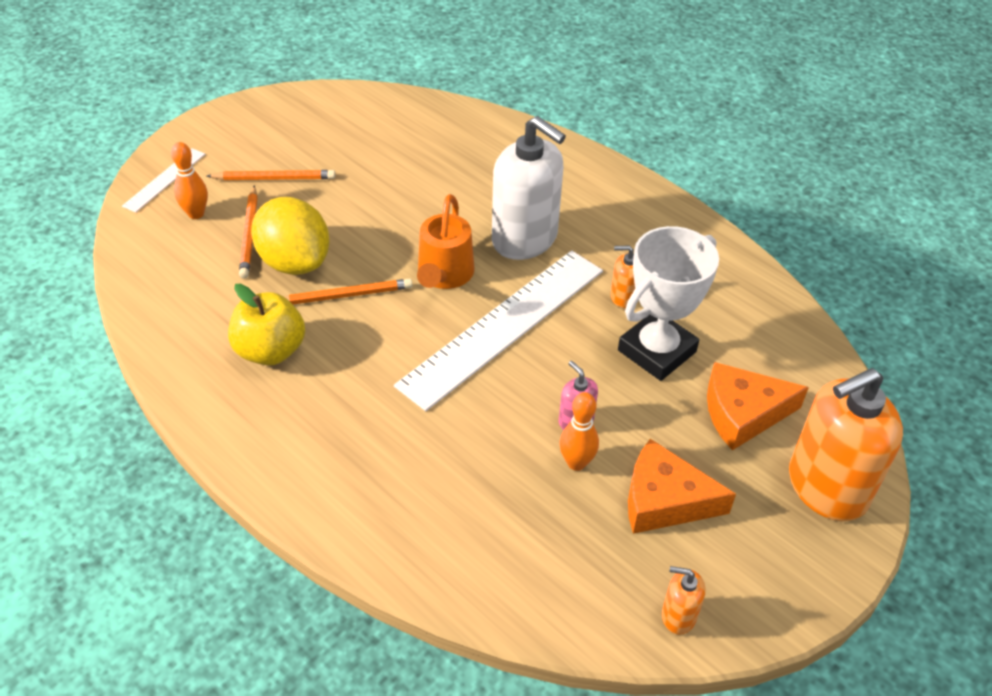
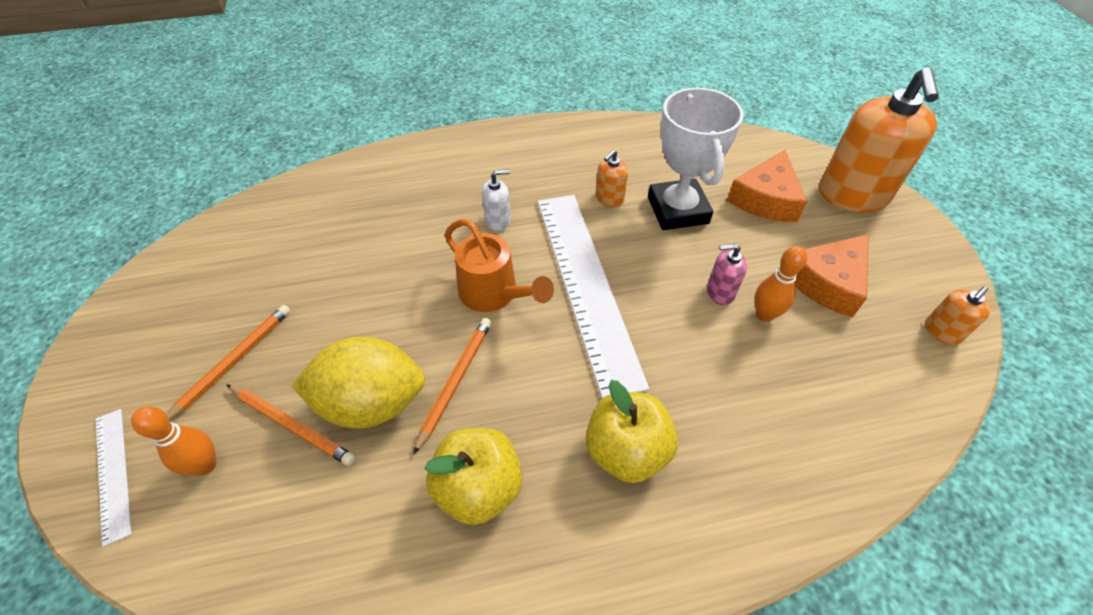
camera: 55 degrees left, 5 degrees up
white soap dispenser [492,116,566,260] -> white soap dispenser [482,169,511,231], size x0.44
none -> yellow apple [586,380,678,483]

